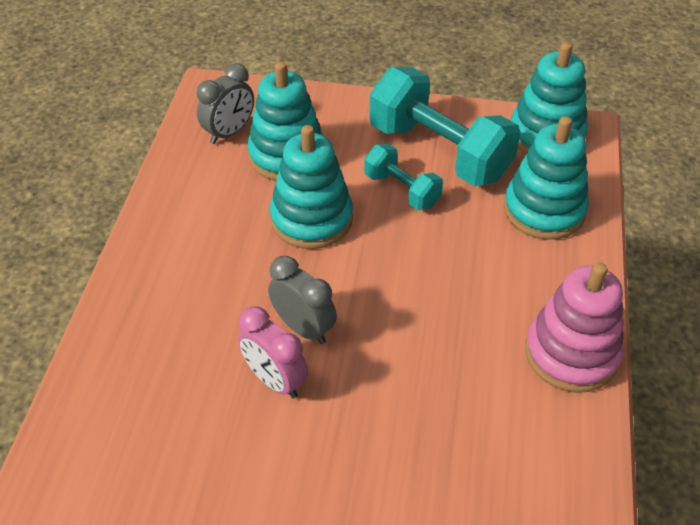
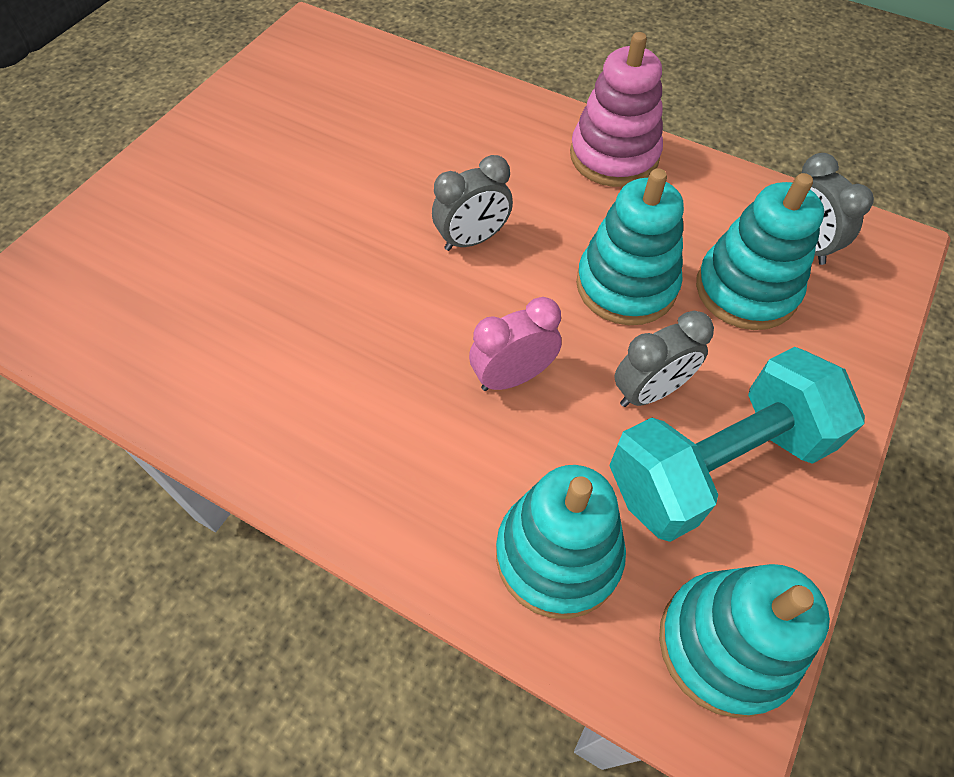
camera: 110 degrees right, 10 degrees up
pink clock [238,306,308,399] -> pink clock moved to [469,297,562,391]
turquoise dumbbell [364,144,443,210] -> grey clock [614,311,714,407]
pink stacking toy [525,262,624,393] -> pink stacking toy moved to [570,32,663,187]

